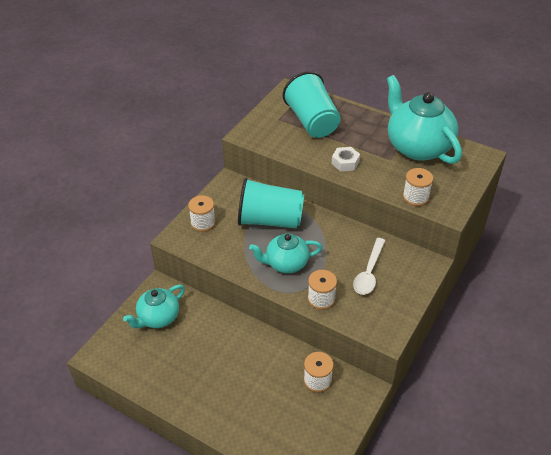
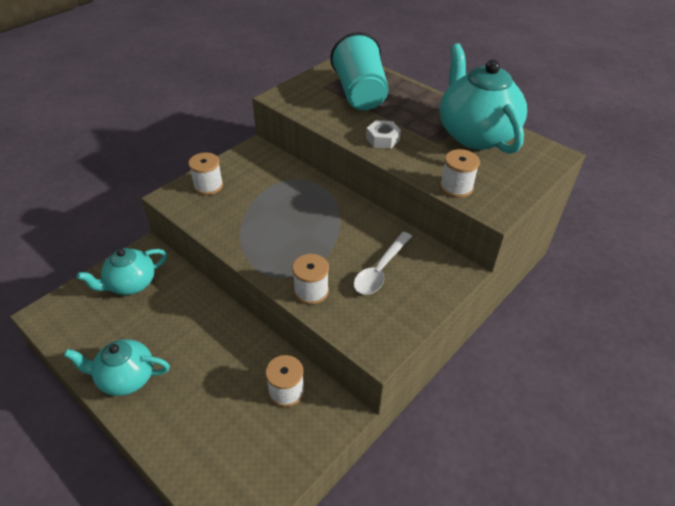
camera: 10 degrees right, 0 degrees up
turquoise cup [238,178,304,229] -> none
turquoise teapot [249,233,322,273] -> turquoise teapot moved to [64,339,170,396]

